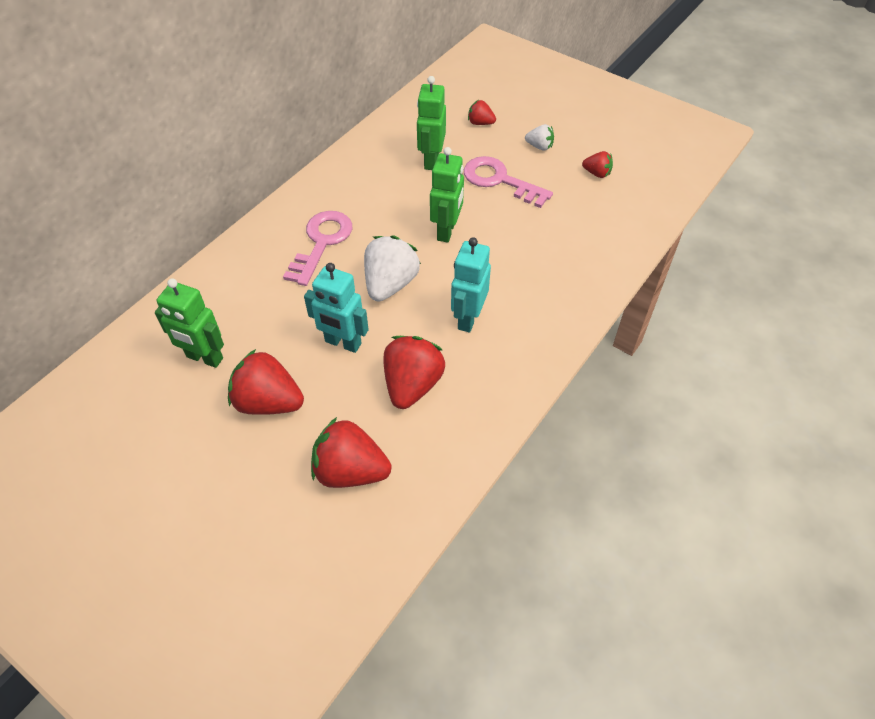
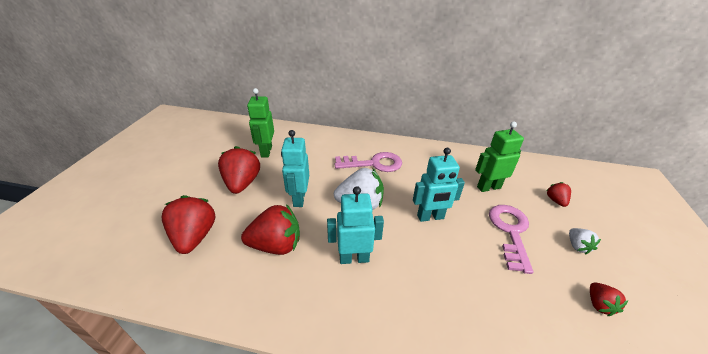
camera: 65 degrees right, 15 degrees down
green robot [430,147,464,243] -> turquoise robot [413,148,465,222]

